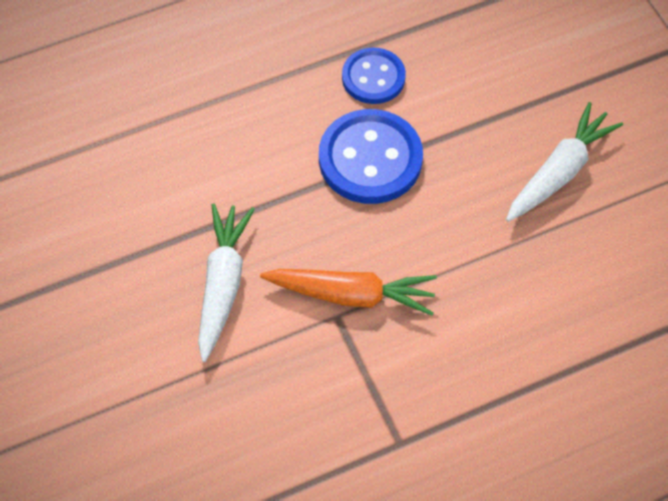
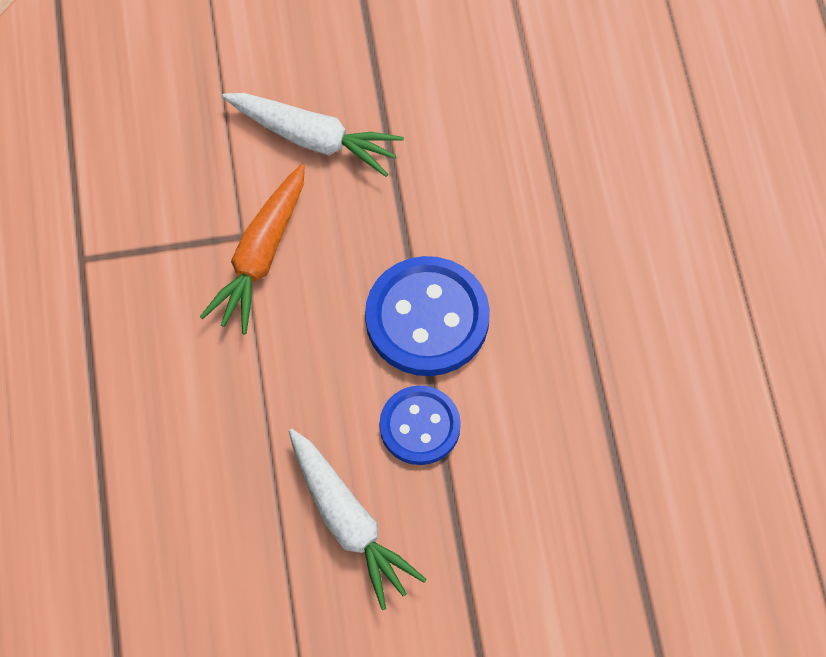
camera: 105 degrees right, 5 degrees up
blue button [342,48,406,104] -> blue button moved to [379,385,461,465]

